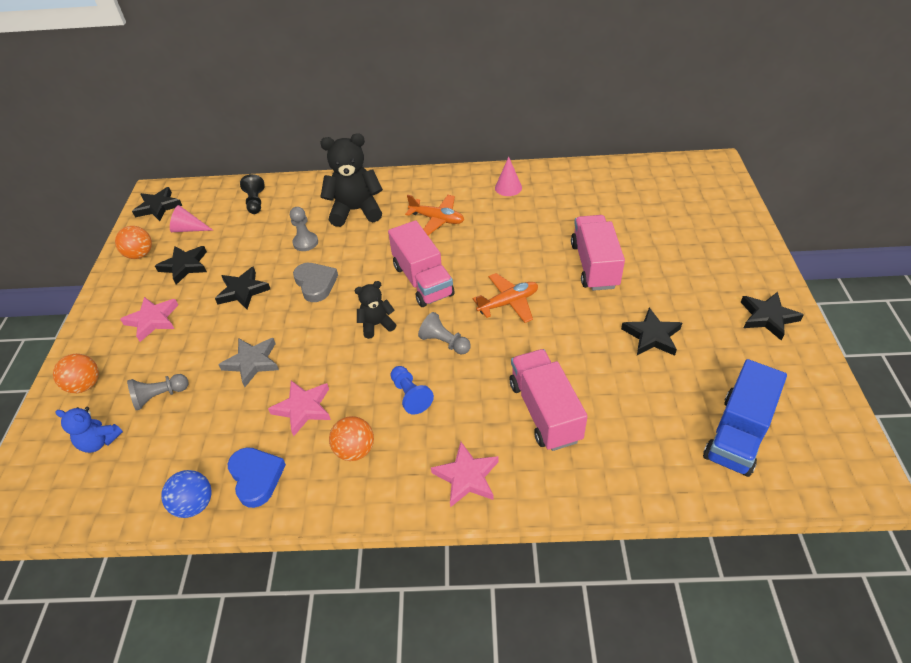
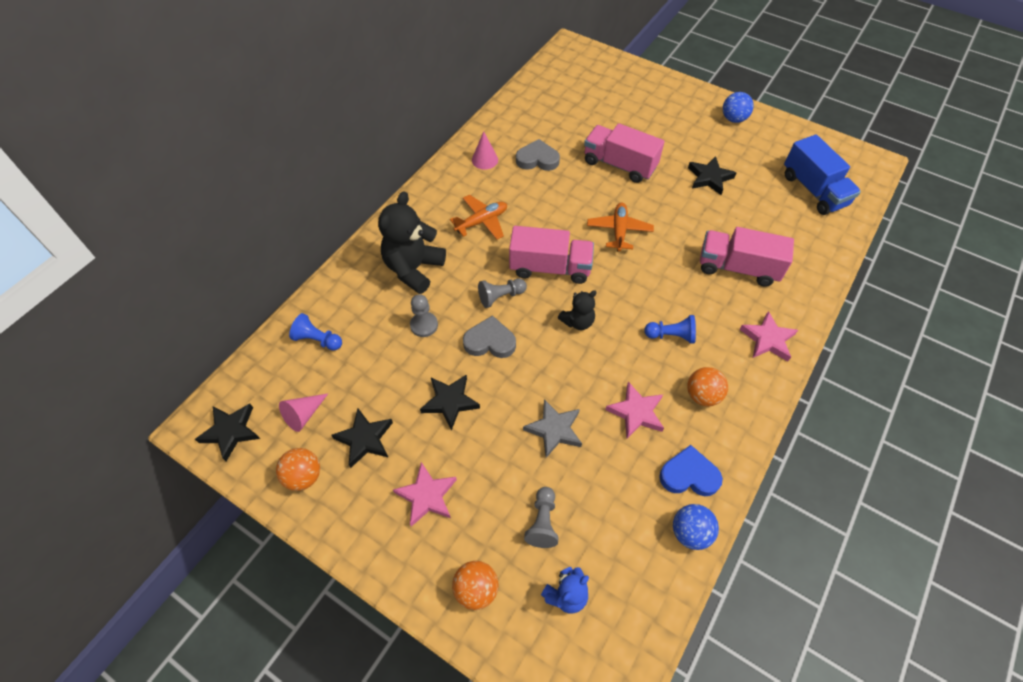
camera: 60 degrees left, 10 degrees up
black pawn [240,174,265,214] -> blue pawn [289,313,342,350]
black teddy bear [354,281,396,339] -> black teddy bear turned 135 degrees counterclockwise [558,290,597,330]
grey pawn [418,312,471,354] -> grey pawn moved to [478,278,527,308]
black star [741,292,804,341] -> blue ball [723,92,753,123]
none -> grey heart [516,139,560,171]

